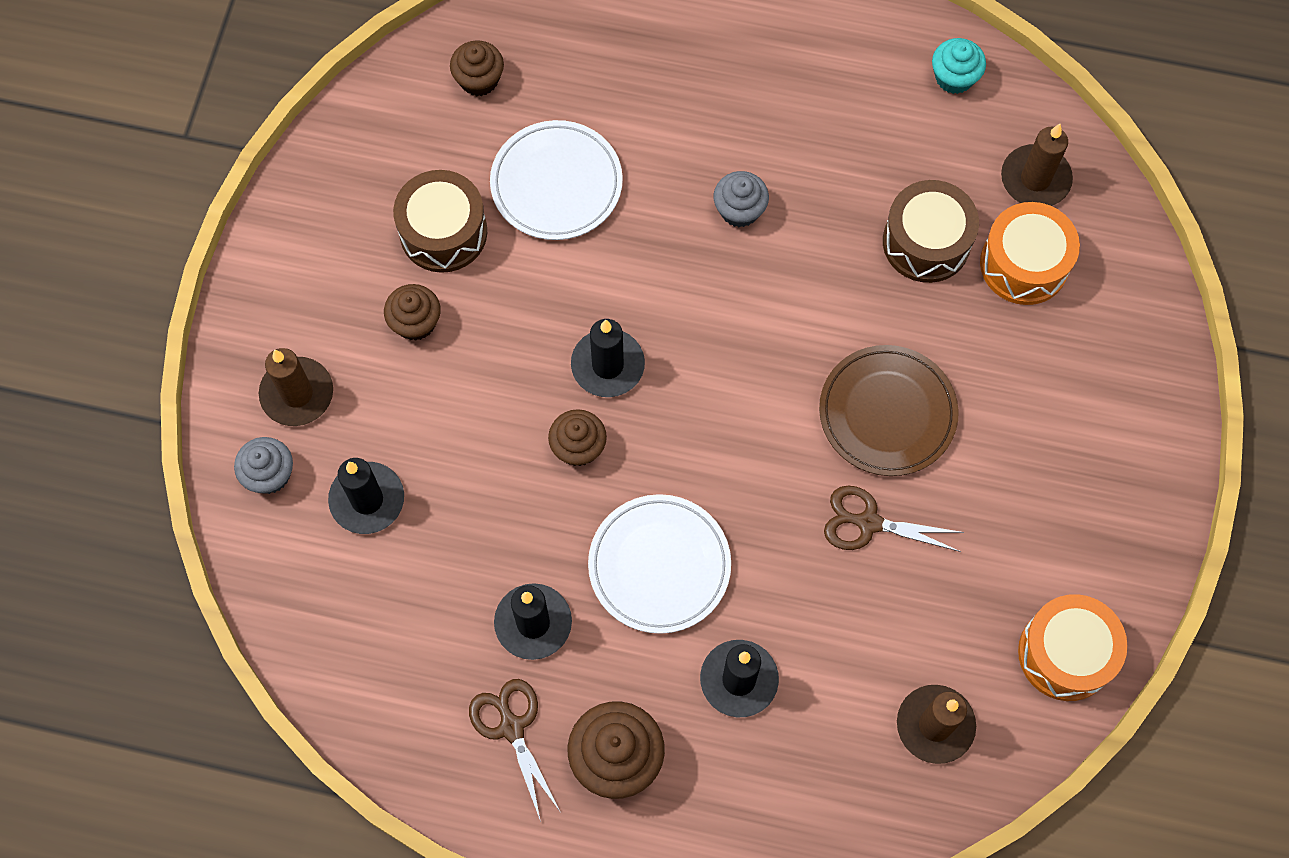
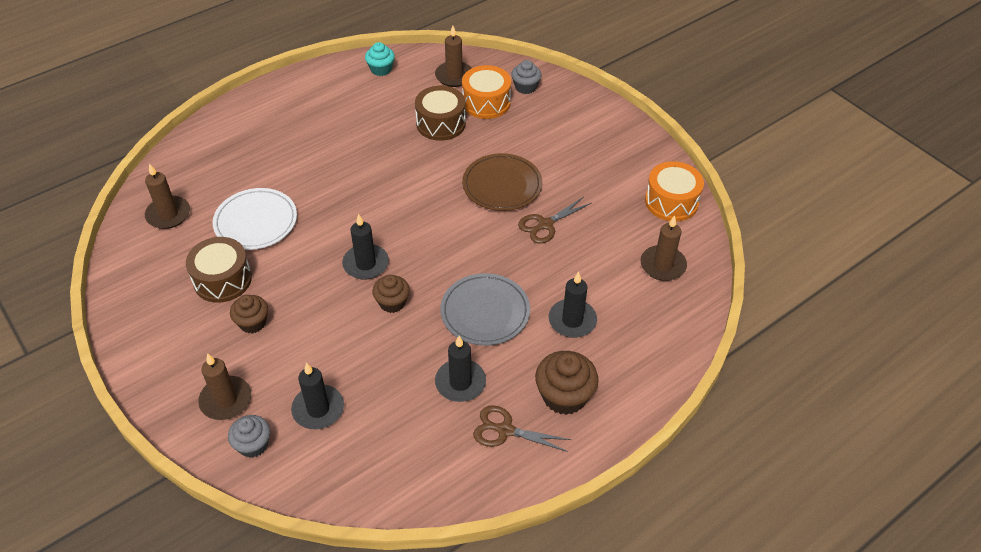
camera: 50 degrees left, 20 degrees down
brown cupcake [450,40,504,96] -> brown candle [145,163,190,229]
white plate [588,494,731,634] -> grey plate [440,273,530,345]
grey cupcake [714,171,769,227] -> grey cupcake moved to [511,60,542,94]

